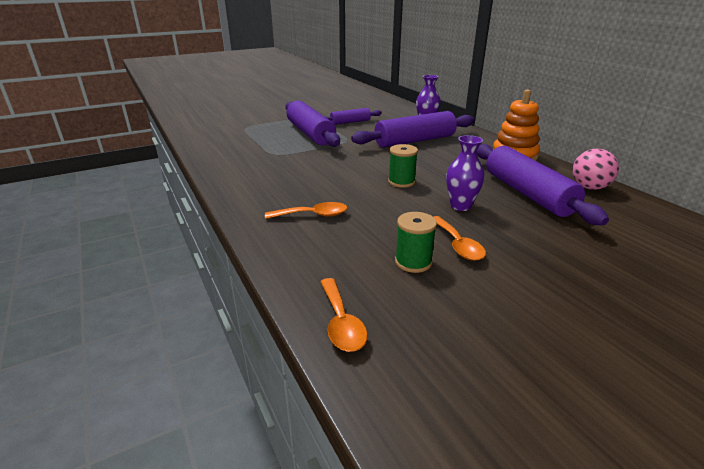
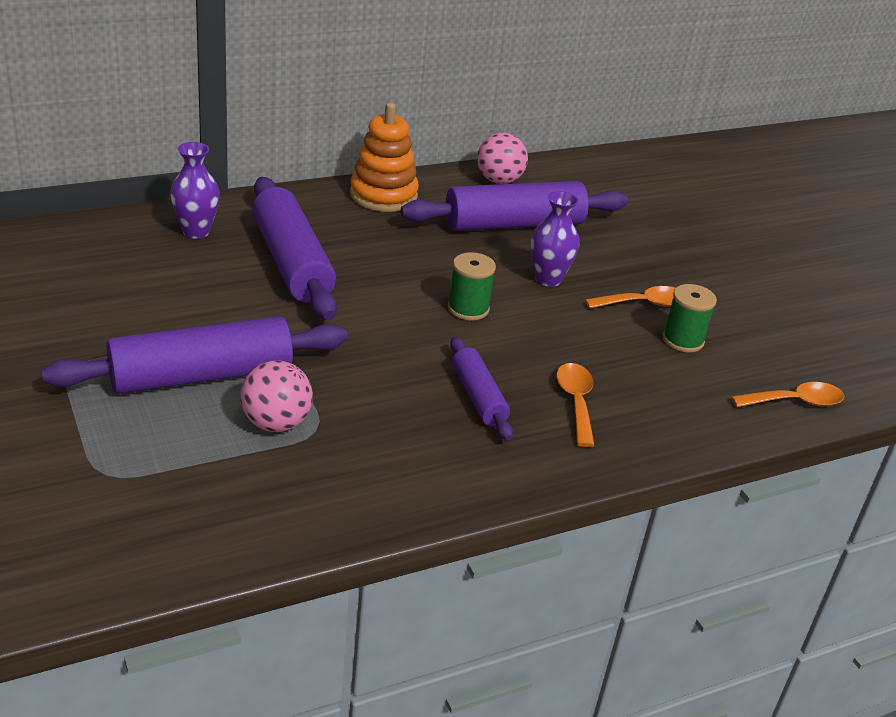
camera: 90 degrees left, 5 degrees up
purple rolling pin [326,108,382,125] -> purple rolling pin moved to [450,337,513,441]
none -> pink ball [241,361,313,432]

